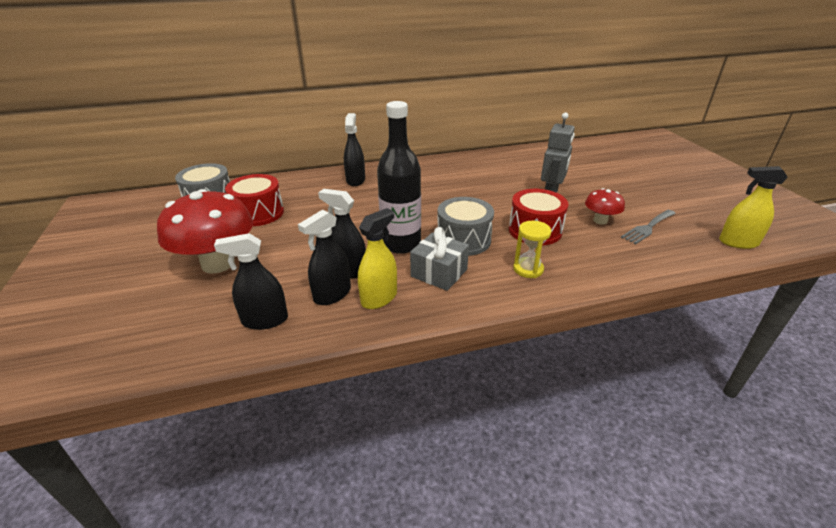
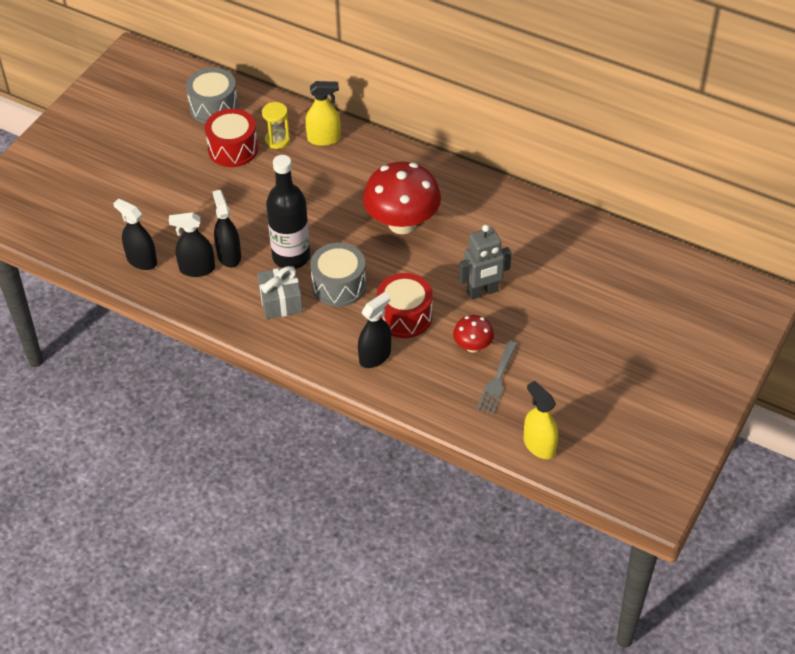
camera: 45 degrees right, 15 degrees up
red mushroom [157,189,253,274] -> red mushroom moved to [363,162,441,234]
black spray bottle [344,113,365,186] -> black spray bottle moved to [358,292,391,368]
yellow spray bottle [358,208,397,309] -> yellow spray bottle moved to [305,81,341,146]
yellow hourglass [513,221,552,278] -> yellow hourglass moved to [262,102,290,149]
grey fork [621,210,676,244] -> grey fork turned 75 degrees counterclockwise [477,341,517,414]

